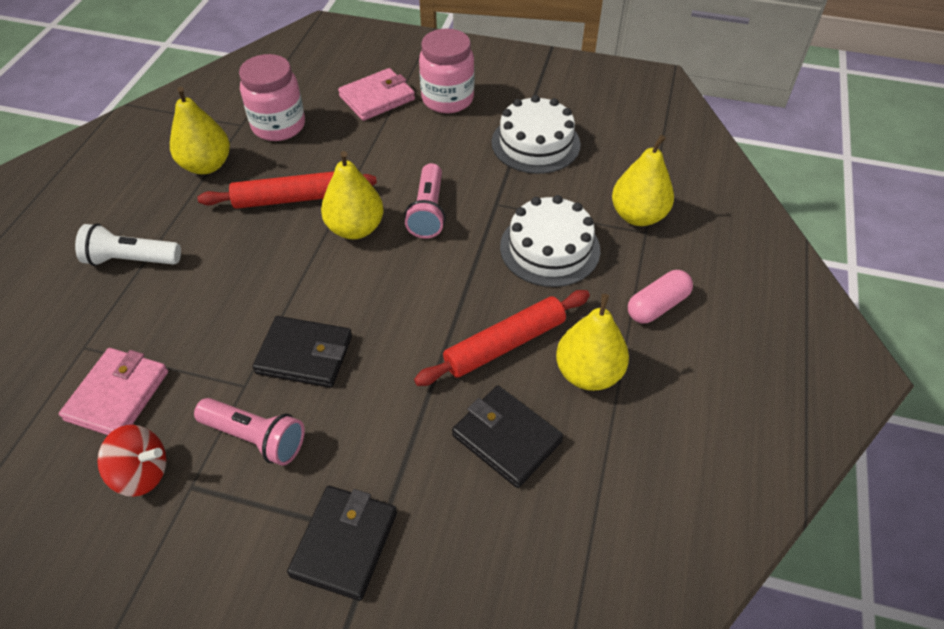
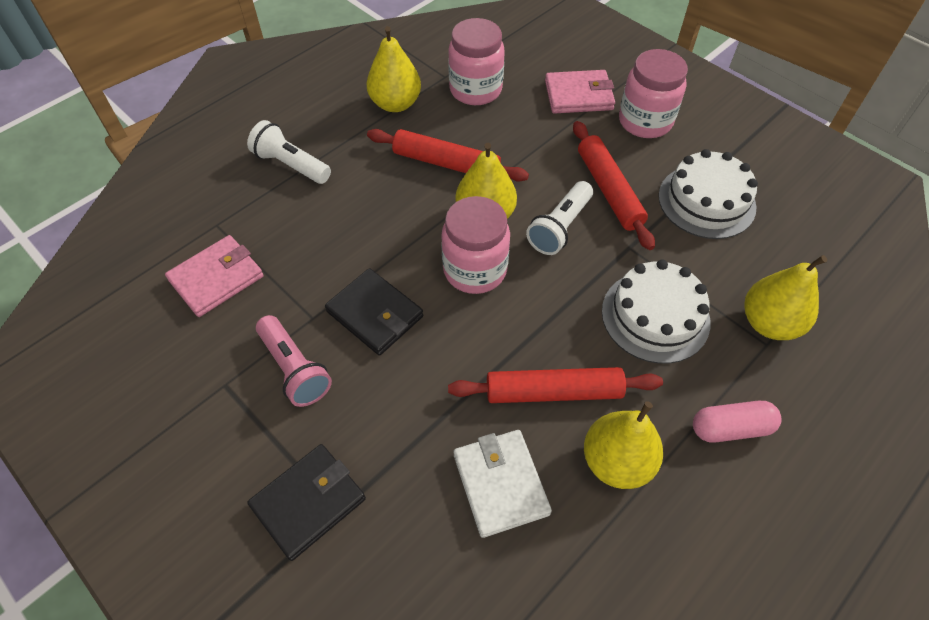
camera: 30 degrees right, 5 degrees up
red spinning top [97,425,166,497] -> none
pink flashlight [404,163,446,239] -> white flashlight [526,181,593,255]
black wallet [452,386,563,488] -> white wallet [454,430,552,538]
none -> pink jar [441,196,510,294]
none -> red rolling pin [573,121,655,250]

